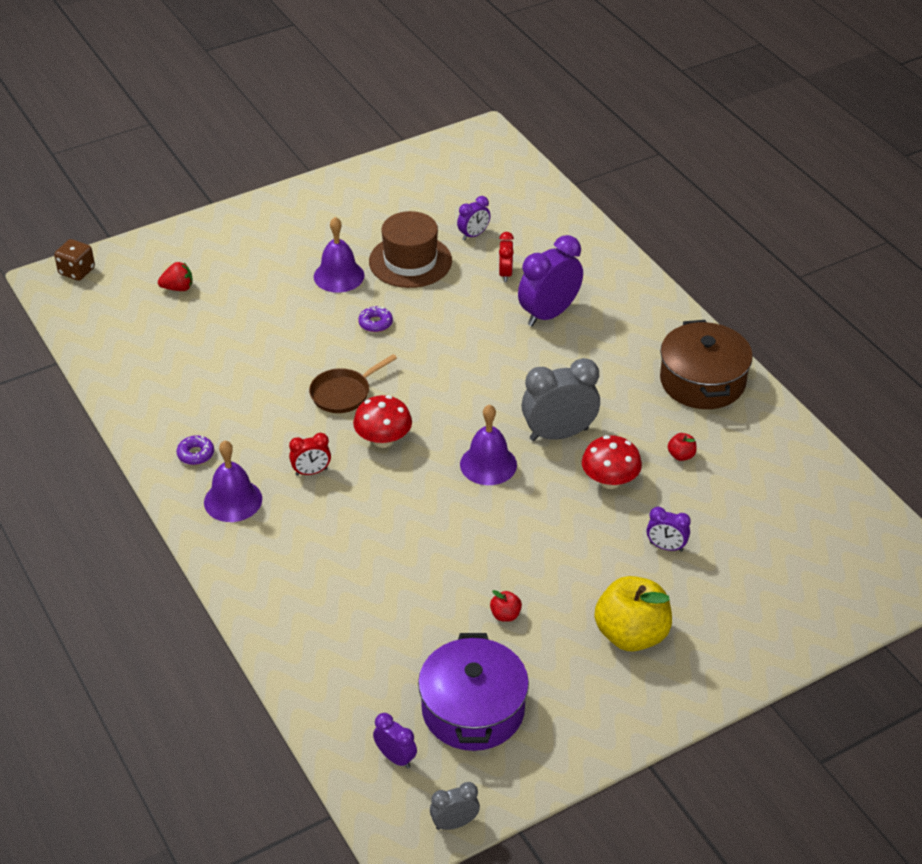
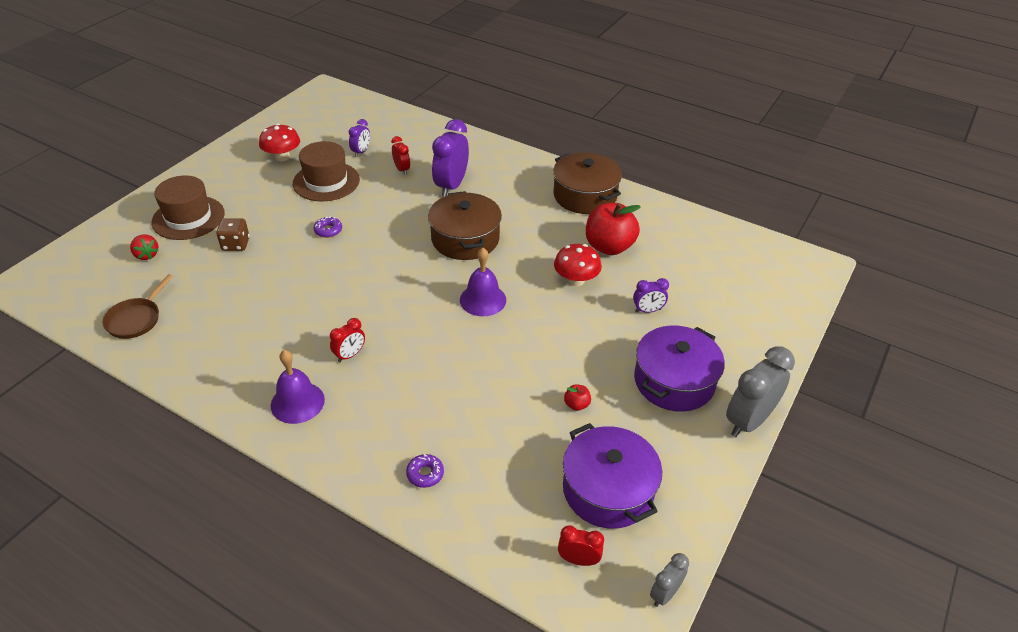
camera: 30 degrees left, 0 degrees up
brown dice [54,239,95,281] -> brown dice moved to [216,218,249,251]
red strawberry [158,262,192,291] -> red strawberry turned 90 degrees clockwise [130,234,159,260]
purple donut [176,436,214,465] -> purple donut moved to [406,454,444,488]
brown pan [309,354,397,413] -> brown pan moved to [102,274,173,339]
purple bell [314,217,364,293] -> none
red mushroom [353,395,412,448] -> red mushroom moved to [259,124,300,161]
purple clock [373,713,417,768] -> red clock [558,525,604,566]
grey clock [521,358,600,441] -> grey clock moved to [726,346,795,437]
yellow apple [595,576,672,652] -> purple pot [634,326,725,412]
red apple [668,433,697,461] -> red apple [586,203,641,255], size x2.40
none -> brown hat [152,175,225,240]
none -> brown pot [428,191,502,260]

